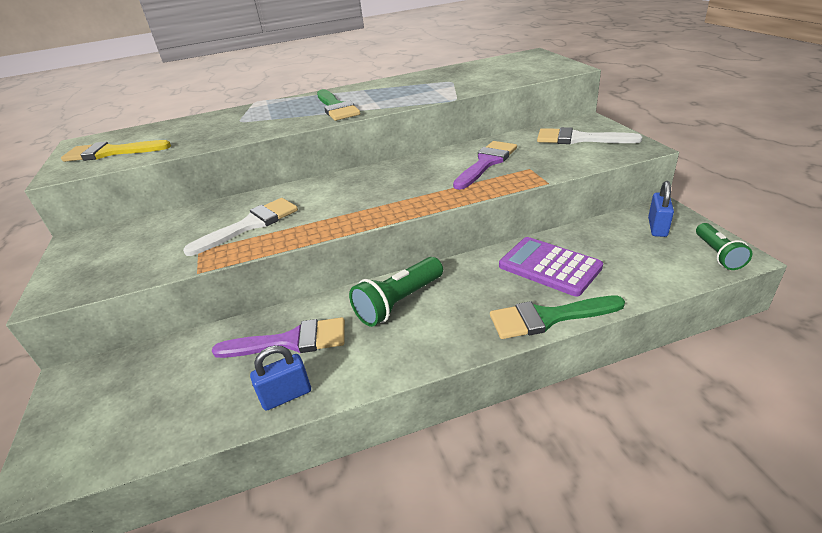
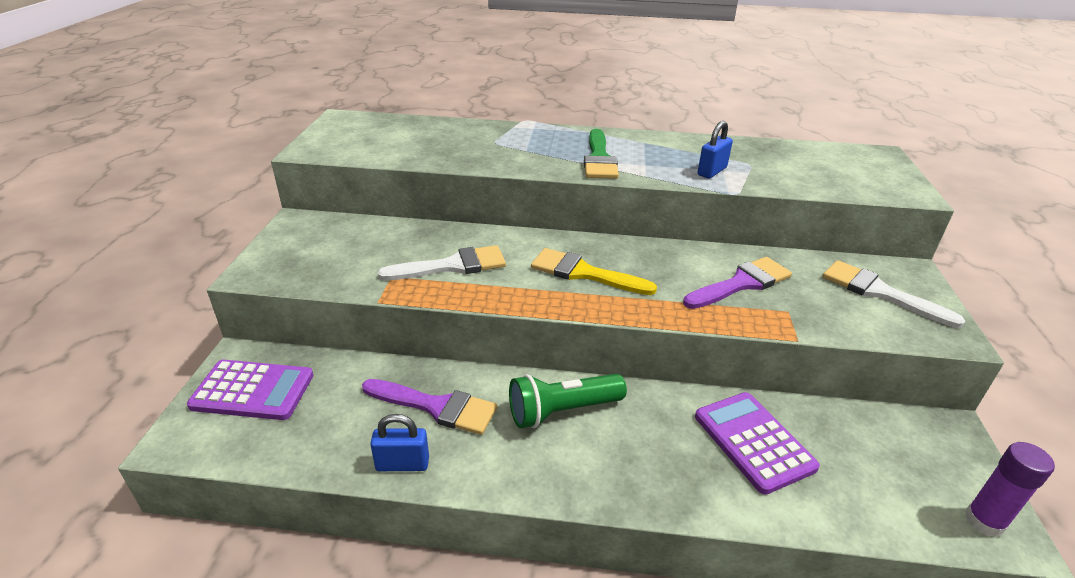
camera: 20 degrees right, 0 degrees up
yellow brush [61,140,171,162] -> yellow brush moved to [531,248,657,295]
green brush [490,296,625,339] -> none
blue padlock [648,181,674,237] -> blue padlock moved to [698,121,733,178]
green flashlight [696,223,752,270] -> purple glue stick [965,442,1055,537]
none -> purple calculator [187,360,313,420]

